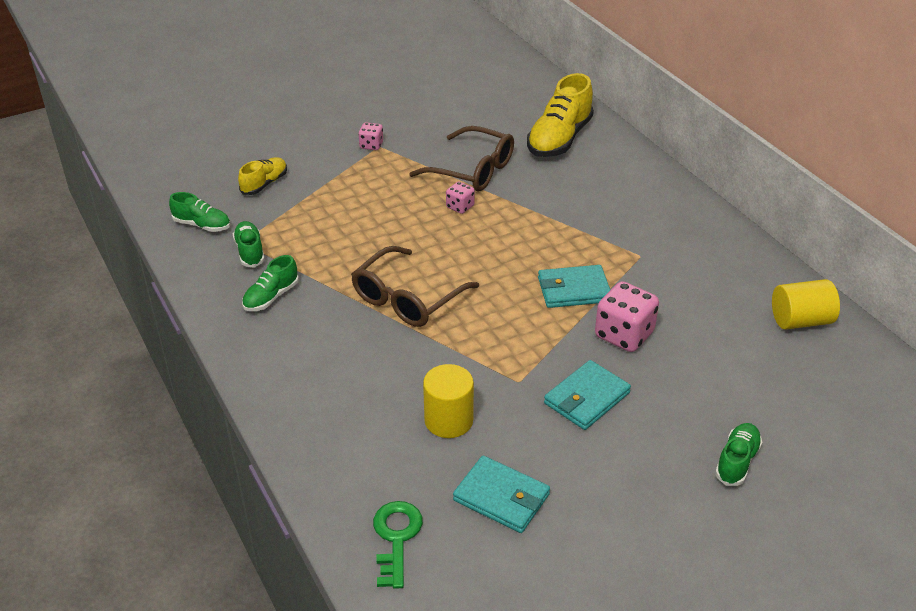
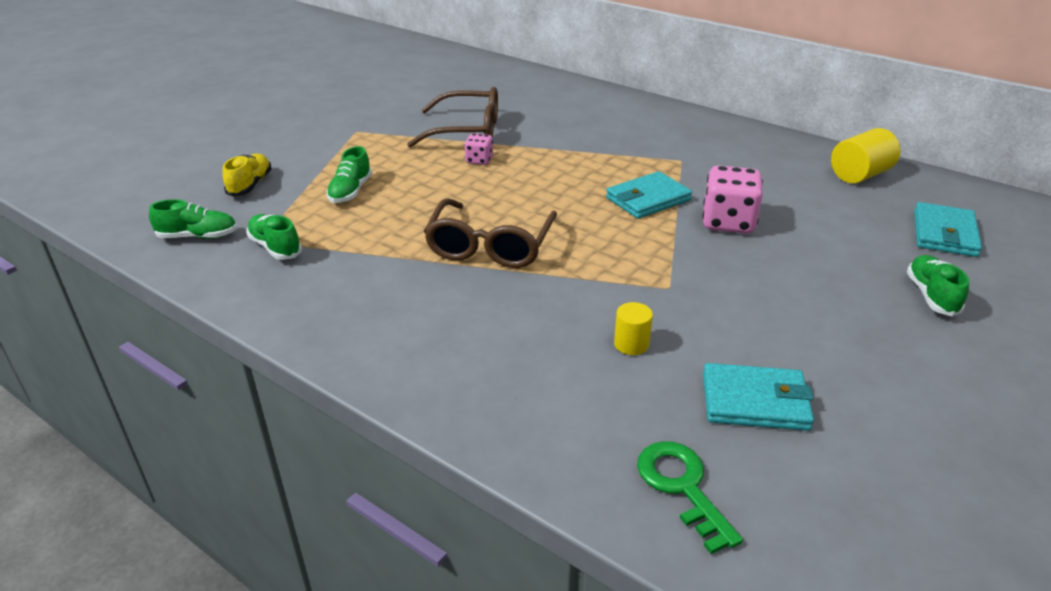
camera: 25 degrees left, 5 degrees down
green shoe [242,255,299,311] -> green shoe moved to [326,146,372,203]
pink dice [358,122,383,150] -> none
yellow cylinder [423,364,474,438] -> yellow cylinder [614,302,653,355], size x0.59
yellow shoe [527,73,594,157] -> none
turquoise wallet [544,360,631,430] -> turquoise wallet moved to [914,202,982,257]

